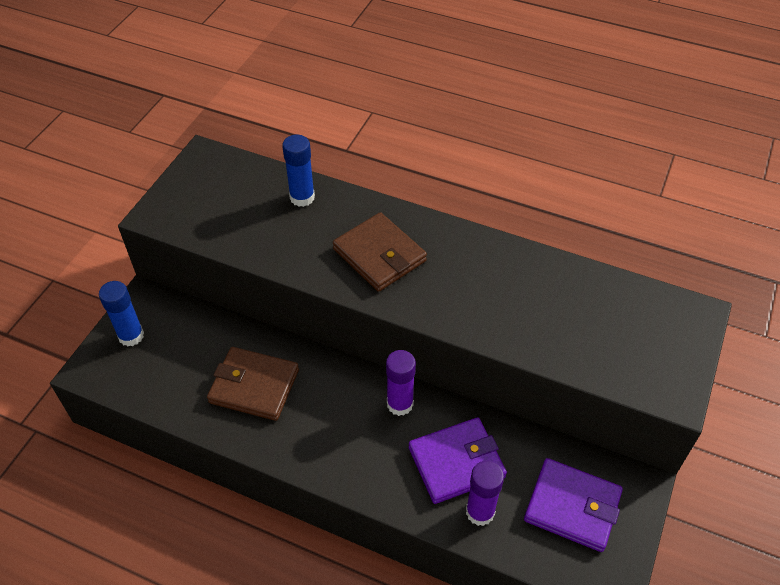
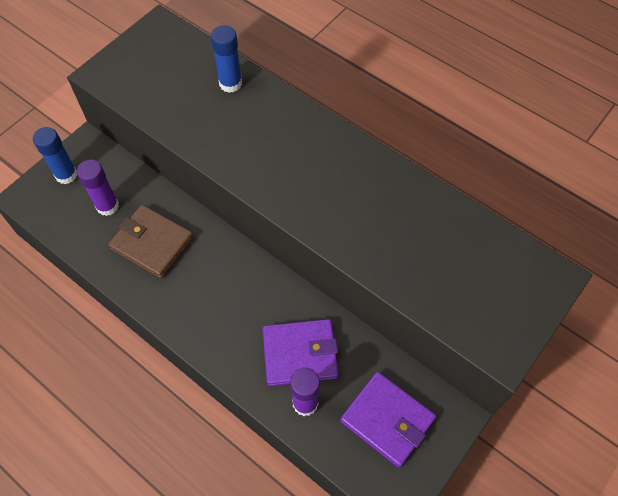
camera: 15 degrees right, 10 degrees up
brown wallet [333,212,427,292] -> none
purple glue stick [386,350,416,416] -> purple glue stick moved to [77,160,119,216]

